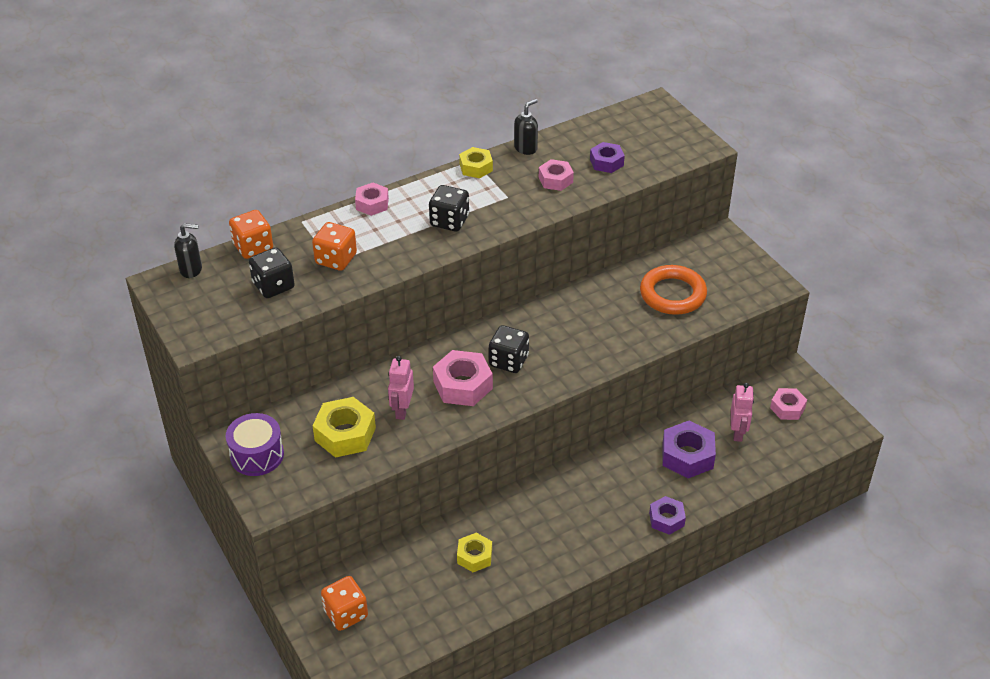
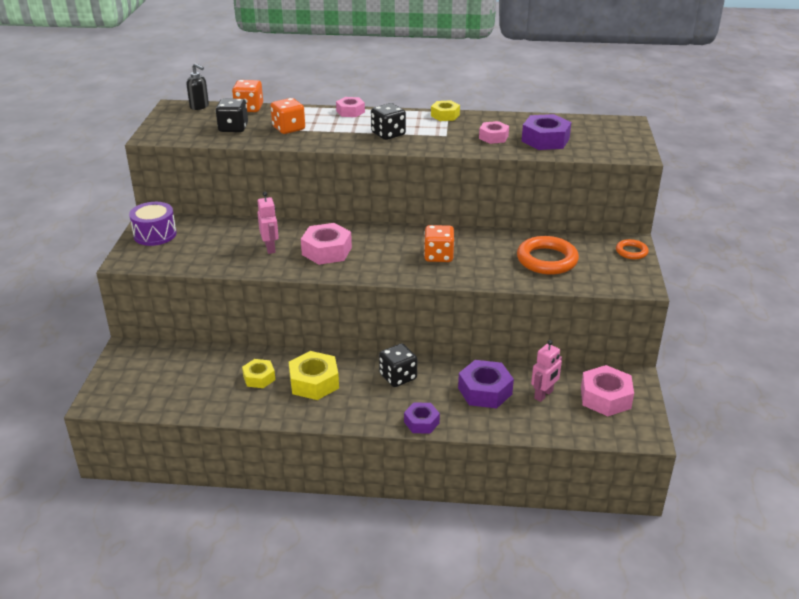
camera: 35 degrees right, 10 degrees down
yellow nut [313,397,376,458] -> yellow nut moved to [289,351,339,400]
orange dice [321,576,368,631] -> orange dice moved to [424,225,454,262]
pink robot [388,356,414,420] -> pink robot turned 120 degrees clockwise [257,192,279,254]
black dice [489,325,529,373] -> black dice moved to [379,344,417,387]
black soap dispenser [514,99,538,155] -> none
purple nut [590,142,625,173] -> purple nut [522,114,571,150], size x1.60
pink nut [770,388,807,420] -> pink nut [581,365,634,416], size x1.60
none -> orange ring [616,239,649,259]

